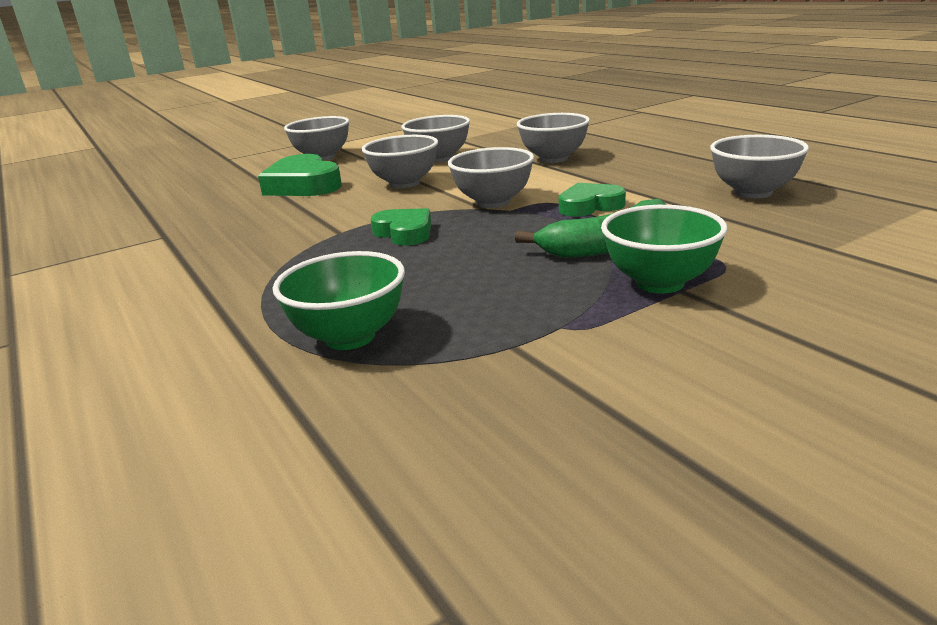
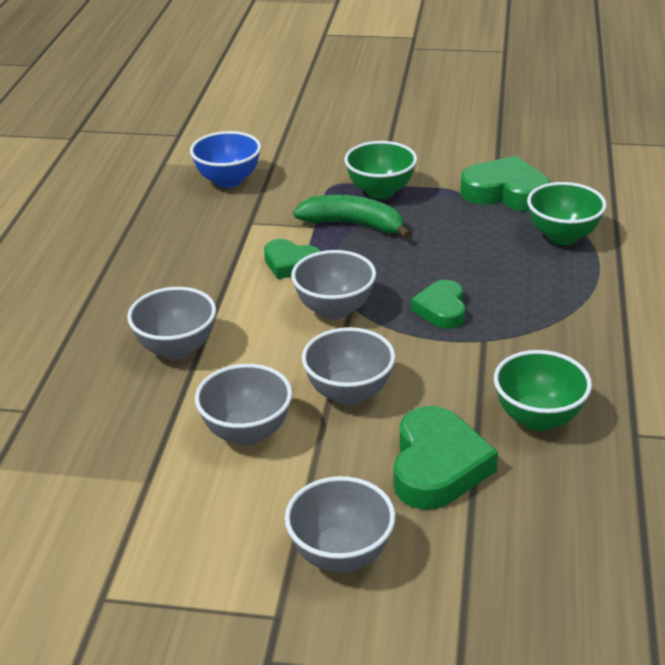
camera: 140 degrees left, 10 degrees up
grey bowl [710,135,809,199] -> none
none -> blue bowl [190,131,261,188]
none -> green heart [460,156,550,211]
none -> green bowl [494,350,592,431]

